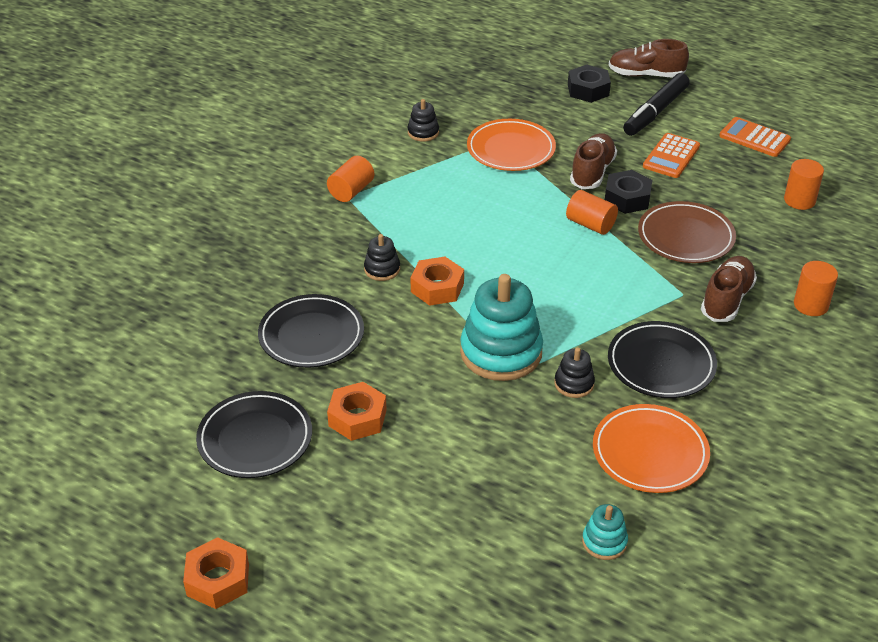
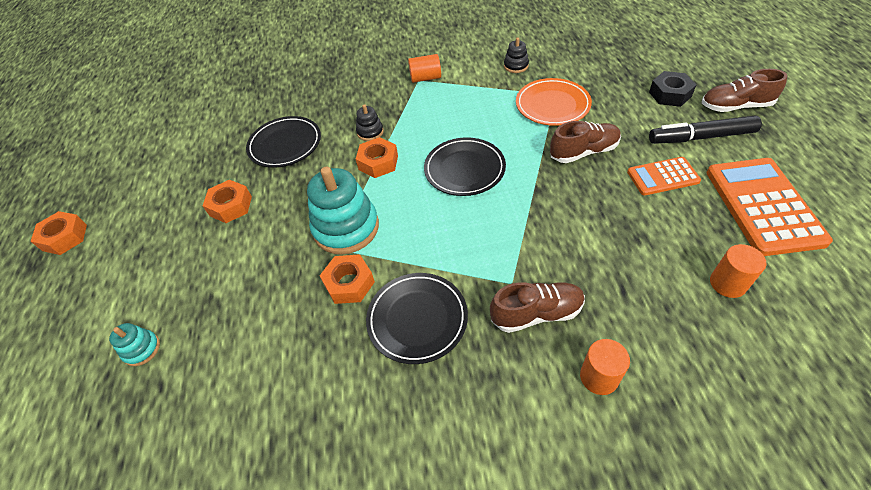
camera: 55 degrees right, 10 degrees up
black plate [196,391,312,478] -> black plate moved to [424,137,506,196]
black stacking toy [554,348,595,398] -> orange nut [319,254,375,304]
orange cylinder [566,190,618,235] -> none
turquoise stacking toy [582,504,628,560] -> turquoise stacking toy moved to [109,323,160,366]
orange plate [593,404,710,493] -> none
black nut [605,170,652,214] -> none
brown shoe [609,39,689,77] -> brown shoe turned 60 degrees counterclockwise [702,69,787,112]
brown plate [638,201,736,263] -> none
orange calculator [719,117,791,157] -> orange calculator [706,158,833,256], size x1.77

